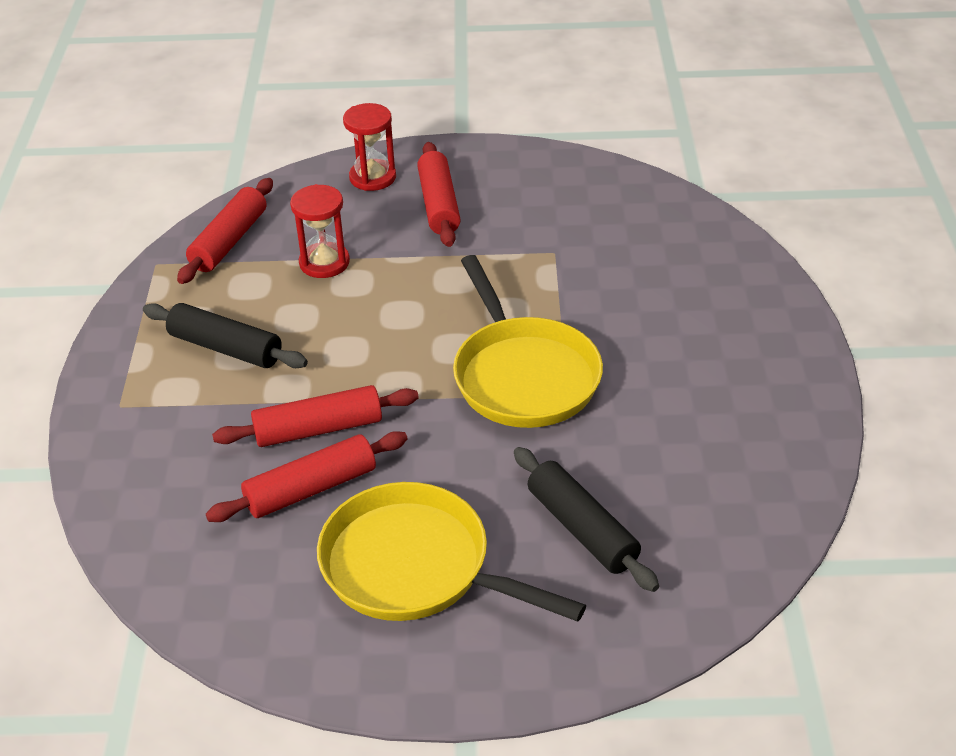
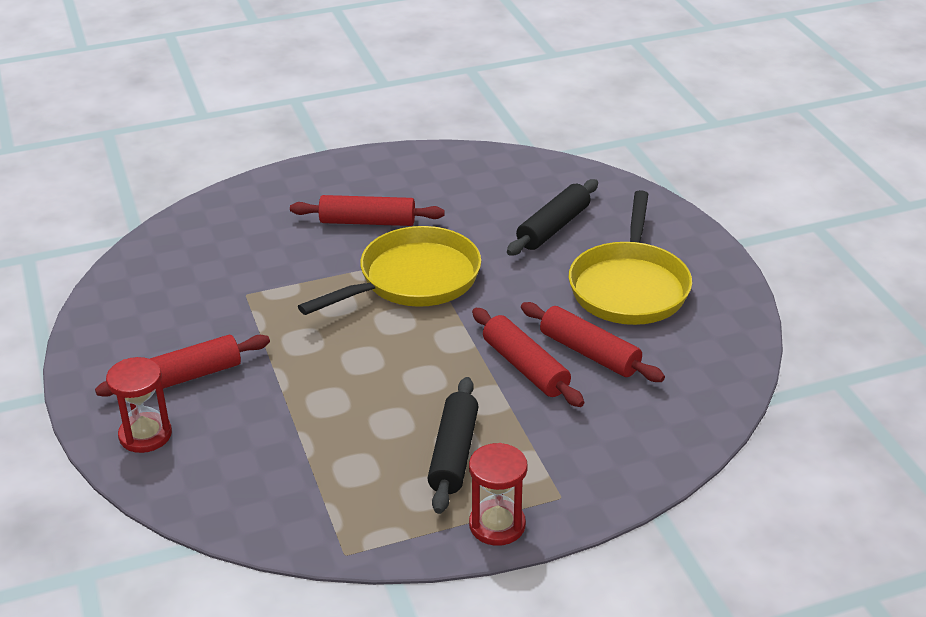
camera: 110 degrees left, 5 degrees down
red rolling pin [177,178,273,284] -> red rolling pin moved to [290,195,445,226]
red hourglass [290,184,350,278] -> red hourglass moved to [469,443,528,546]

